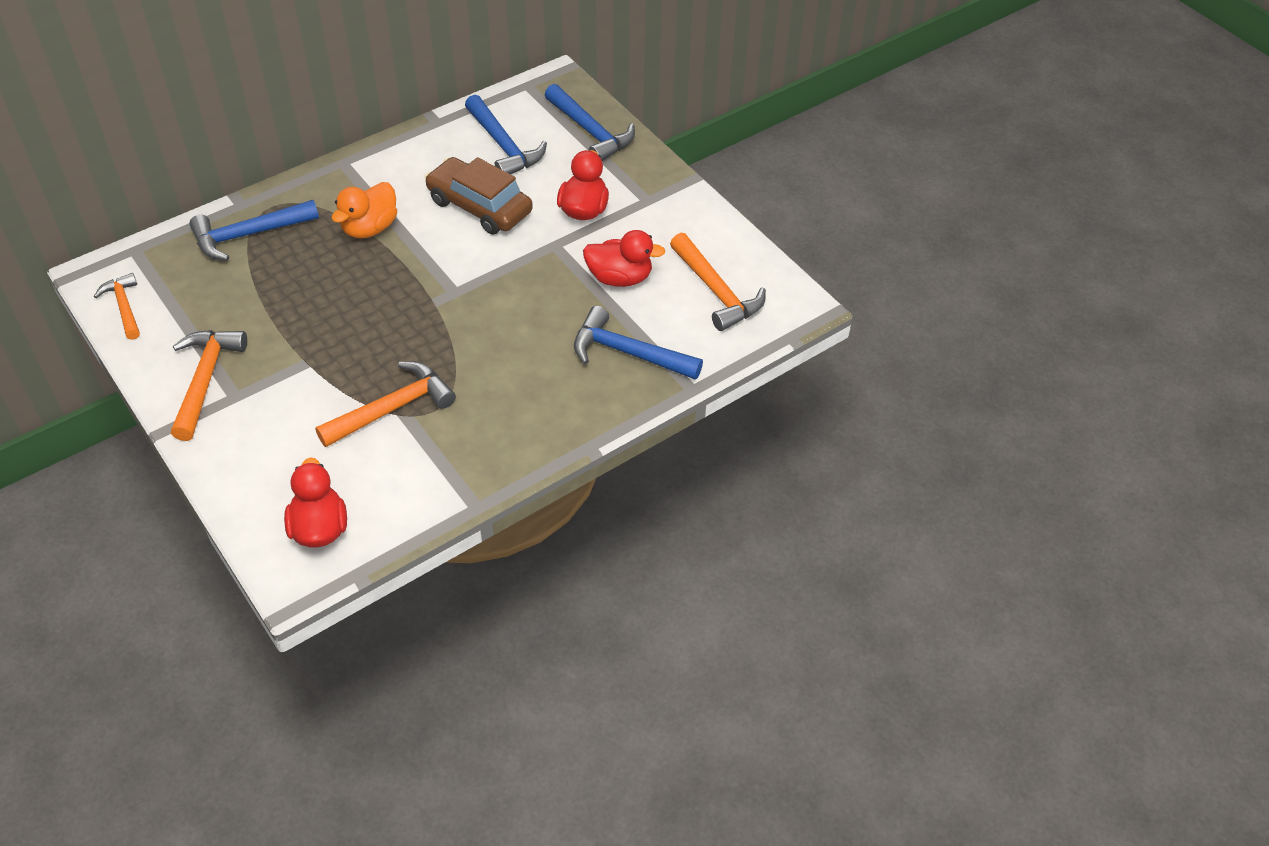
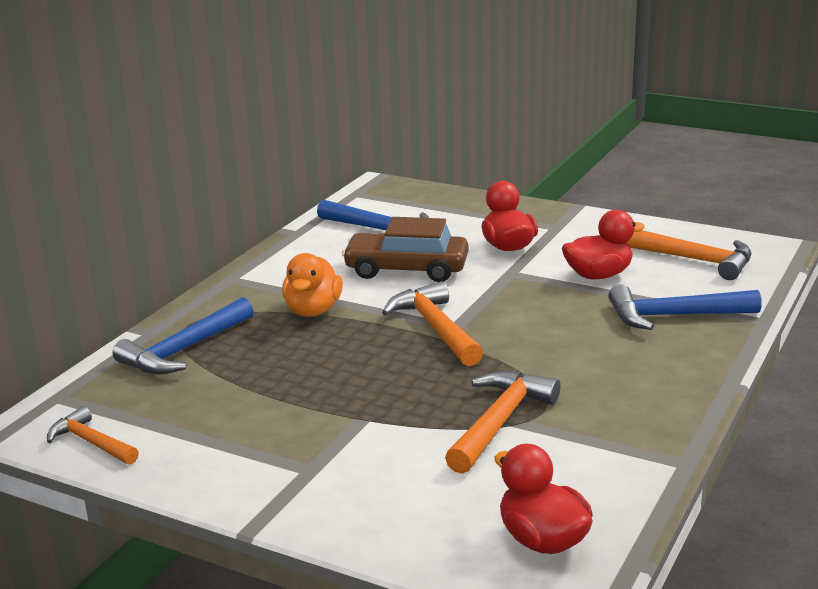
camera: 25 degrees left, 25 degrees down
orange hammer [171,330,247,441] -> orange hammer moved to [382,281,483,366]
blue hammer [545,84,635,161] -> none

